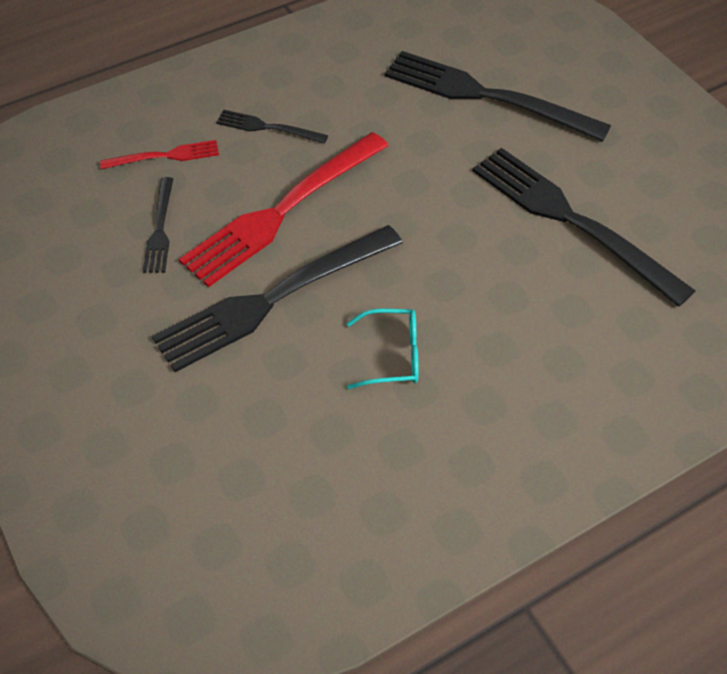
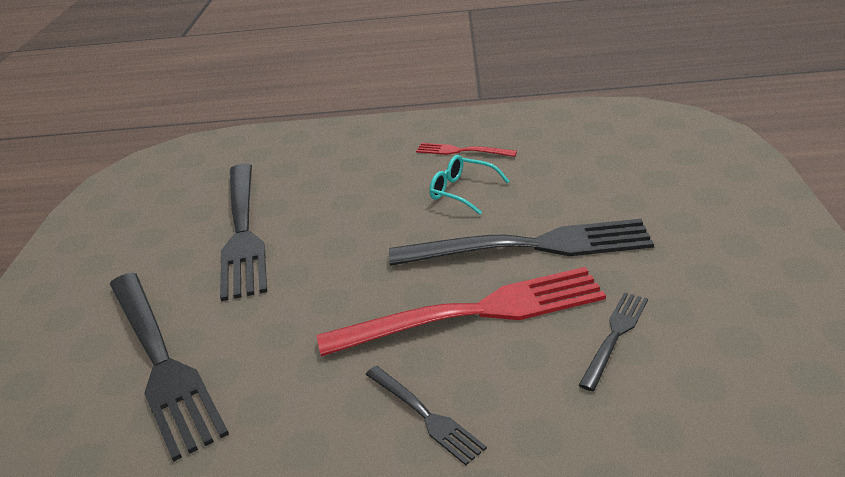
camera: 145 degrees left, 20 degrees down
red fork [100,140,219,169] -> red fork moved to [416,143,517,157]

